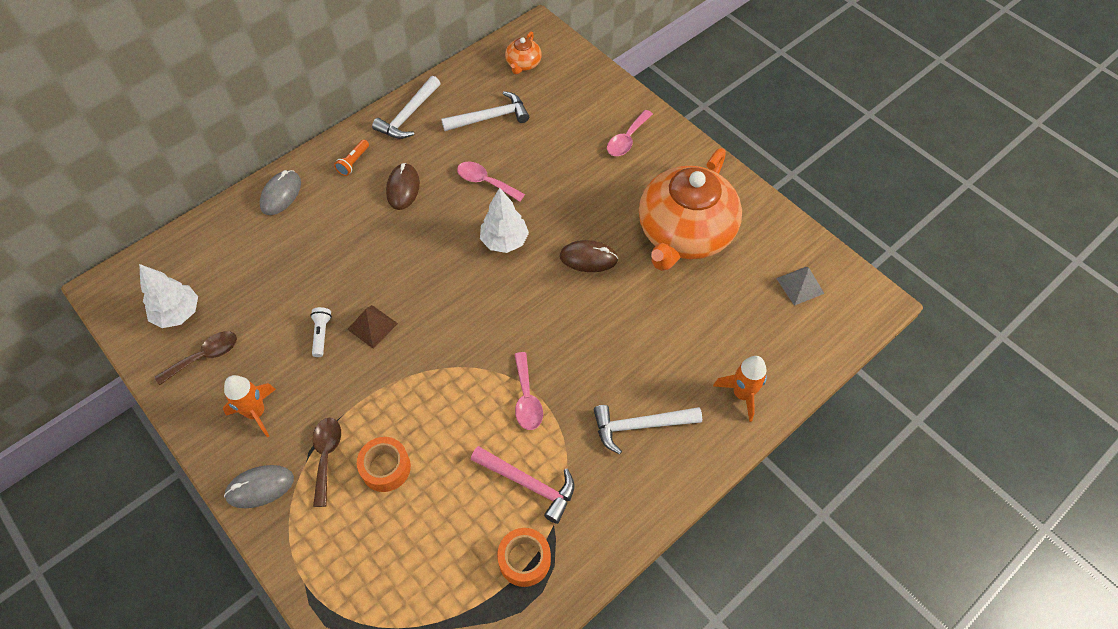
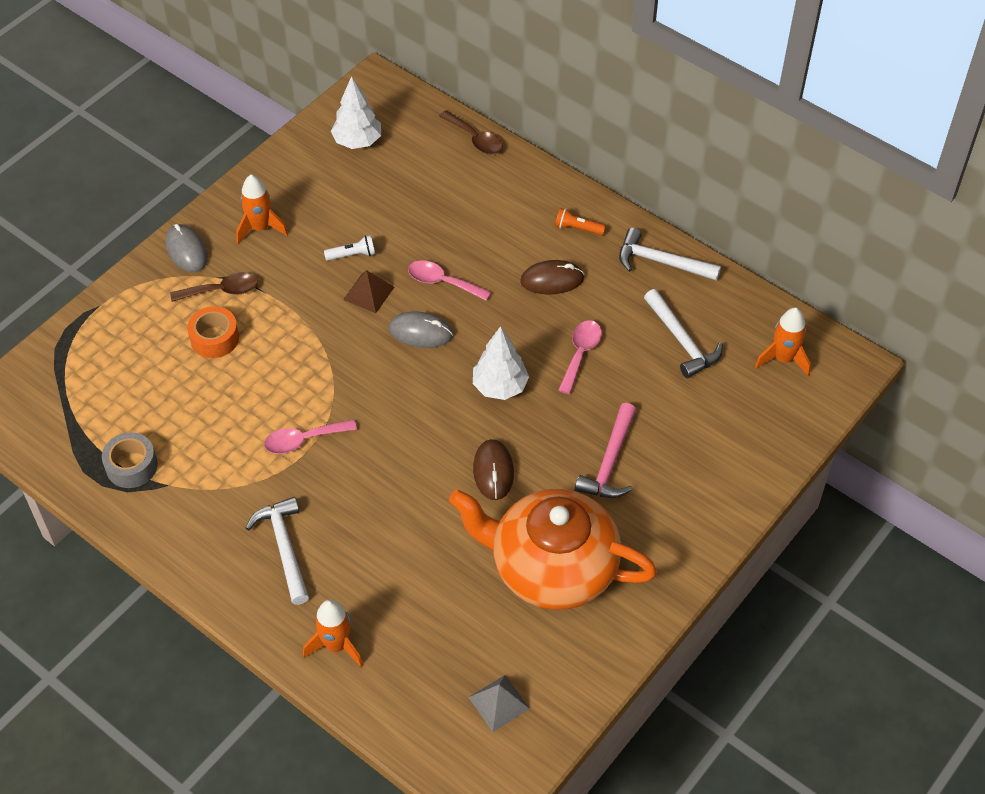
camera: 80 degrees right, 5 degrees down
brown spoon [155,331,237,386] -> brown spoon moved to [439,110,503,155]
grey mouse [260,170,301,215] -> grey mouse moved to [389,311,453,348]
pink hammer [471,446,574,524] -> pink hammer moved to [575,403,636,498]
orange tape [497,528,551,587] -> grey tape [102,432,157,488]
orange teapot [505,31,542,74] -> orange rocket [755,308,811,376]
pink spoon [607,110,653,156] -> pink spoon moved to [408,260,491,301]

